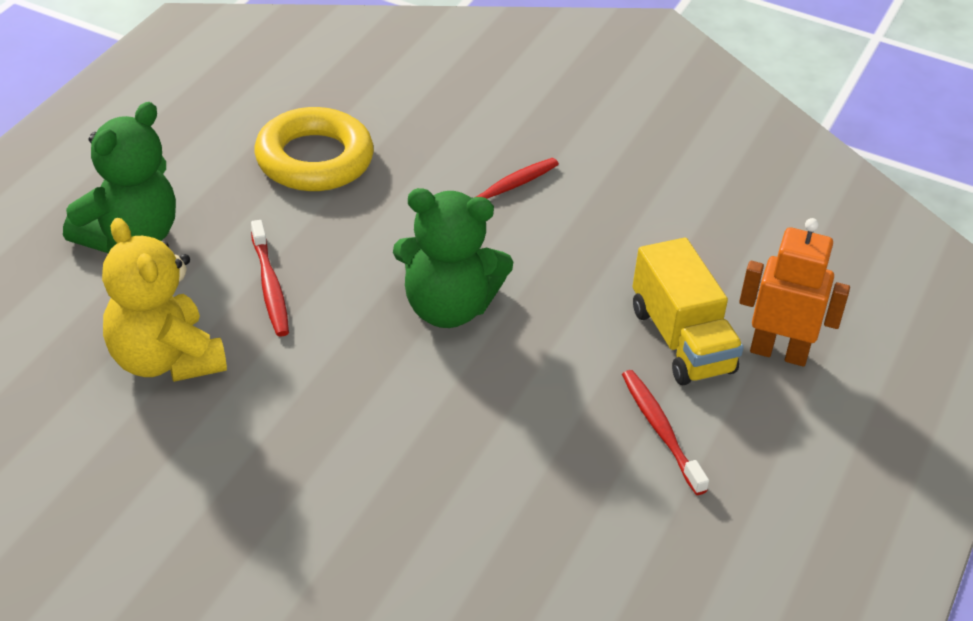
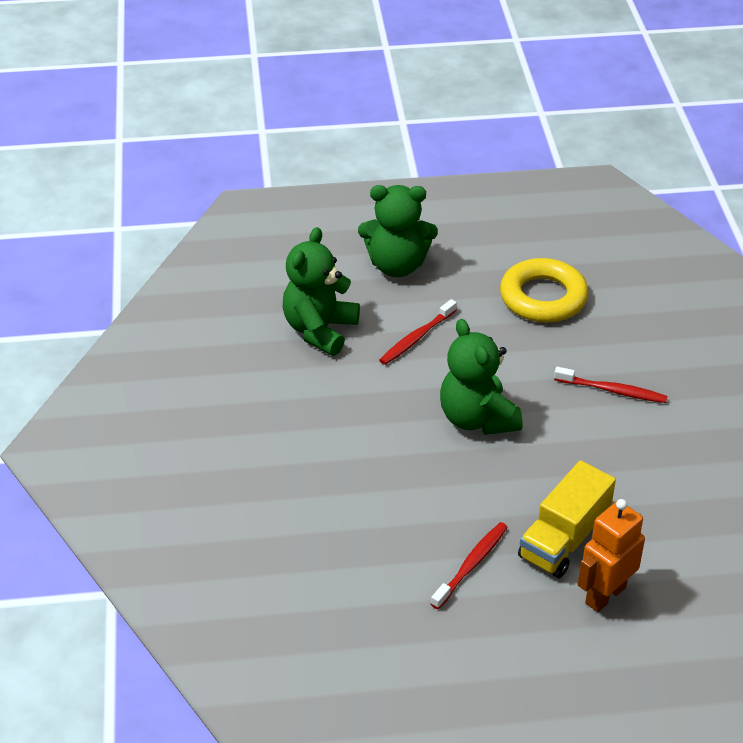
camera: 60 degrees right, 0 degrees up
yellow teddy bear [102,218,227,382] -> green teddy bear [283,227,360,356]
orange robot [739,218,850,367] -> orange robot turned 120 degrees counterclockwise [578,499,645,612]

